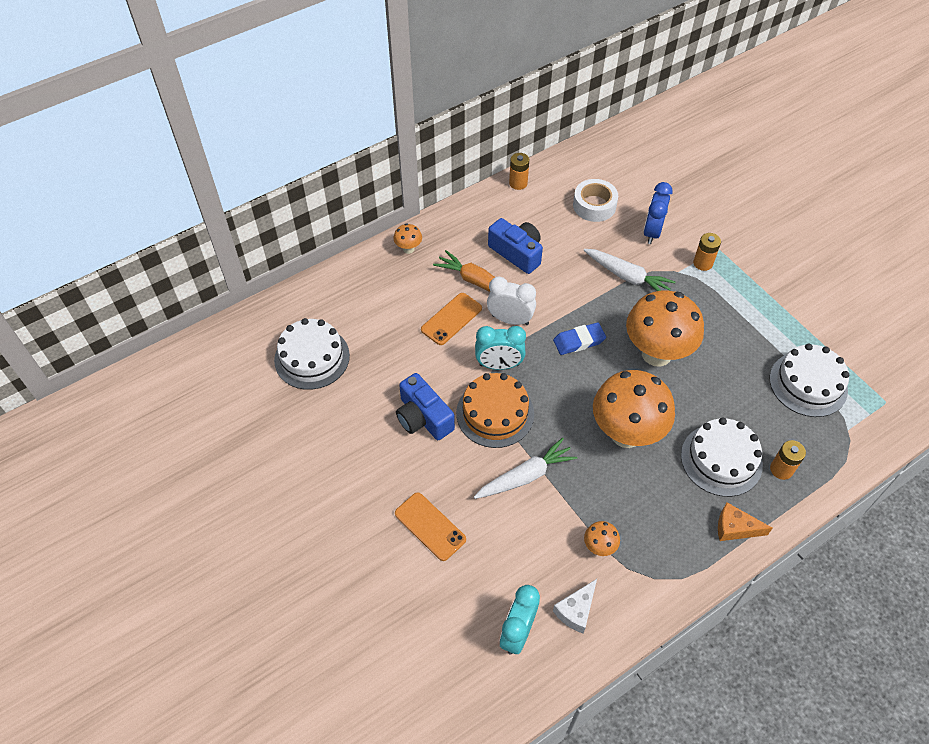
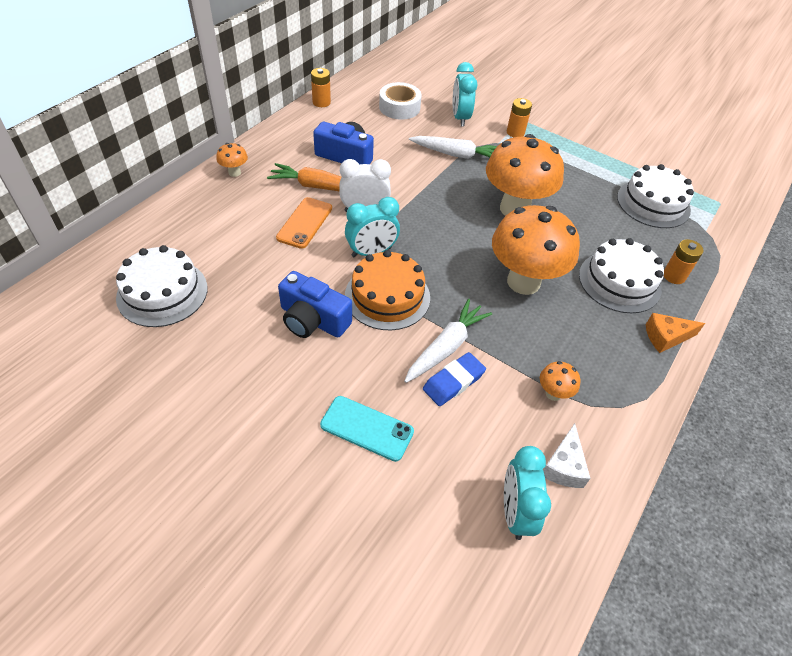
camera: 25 degrees left, 5 degrees down
orange phone [395,492,466,561] -> turquoise phone [320,396,414,462]
blue eraser [553,322,606,355] -> blue eraser moved to [423,352,486,406]
blue clock [643,182,673,244] -> turquoise clock [453,62,477,126]

